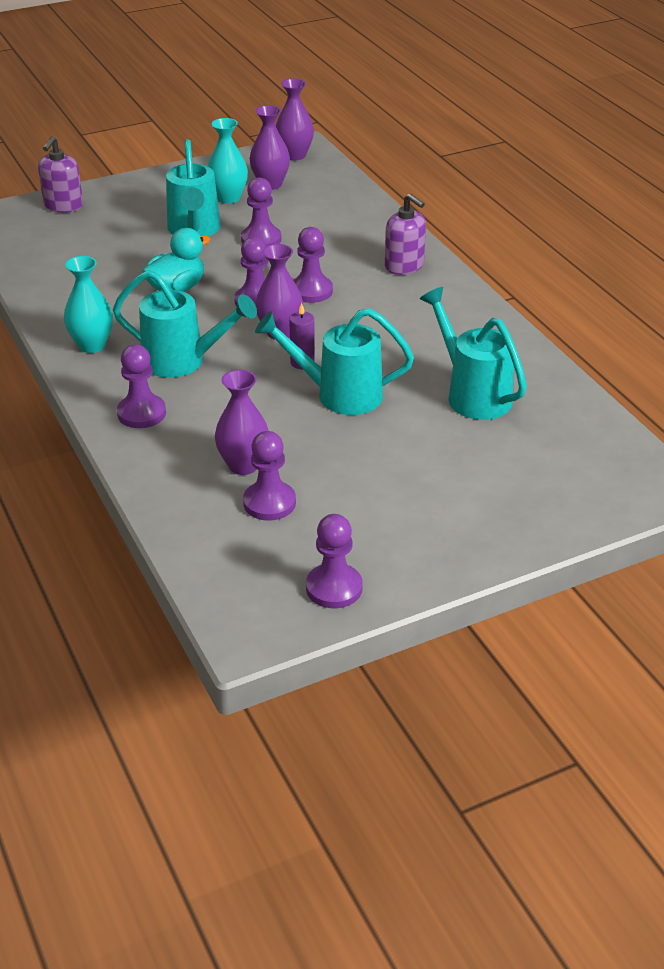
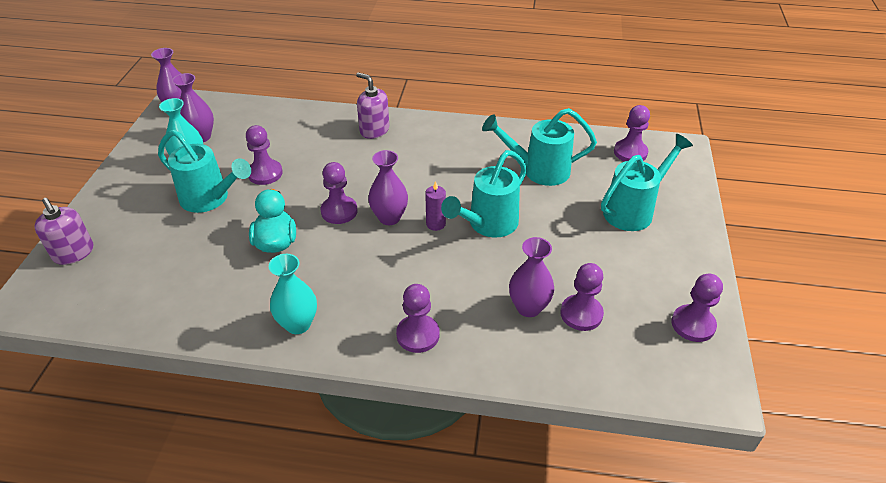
camera: 55 degrees left, 5 degrees up
turquoise watering can [113,270,257,378] -> turquoise watering can moved to [601,134,693,231]
purple pawn [293,227,333,303] -> purple pawn moved to [614,105,650,162]
purple soap dispenser [385,193,426,275] -> purple soap dispenser turned 135 degrees counterclockwise [356,72,389,139]

